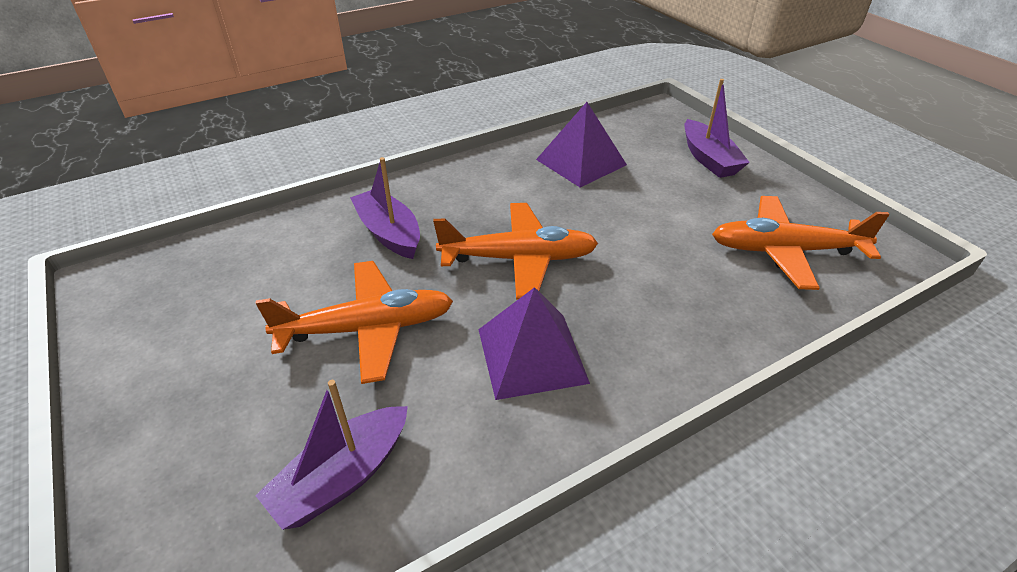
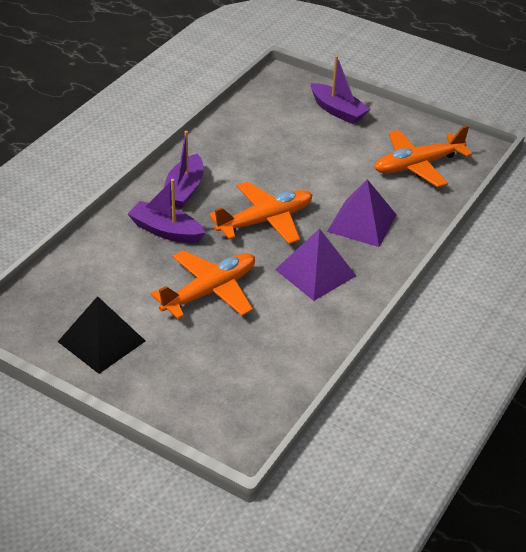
camera: 30 degrees left, 0 degrees up
purple boat [255,380,408,530] -> purple boat moved to [164,131,204,208]
purple pyramid [536,102,627,187] -> purple pyramid moved to [327,179,397,247]
none -> black pyramid [58,296,145,374]

